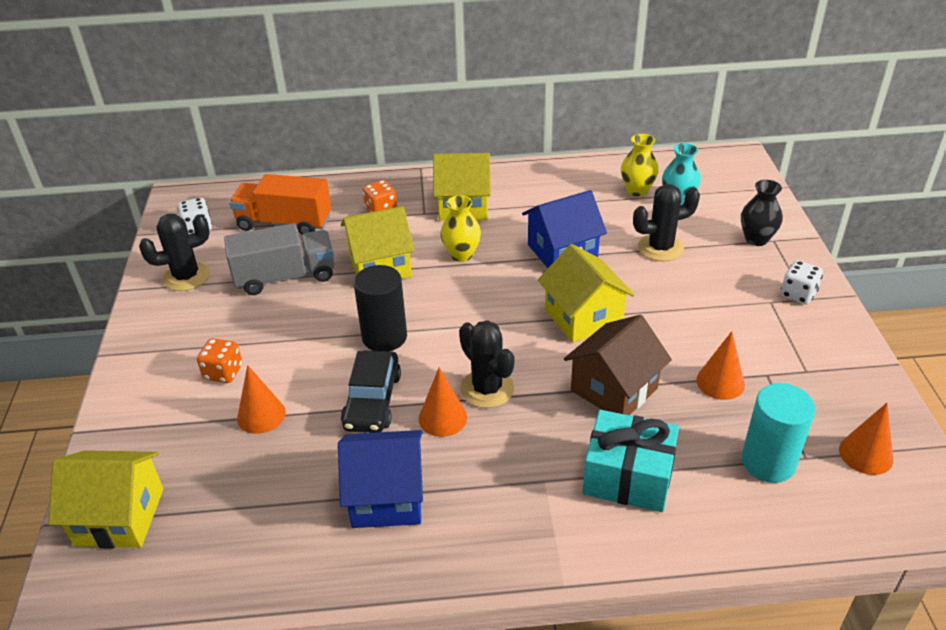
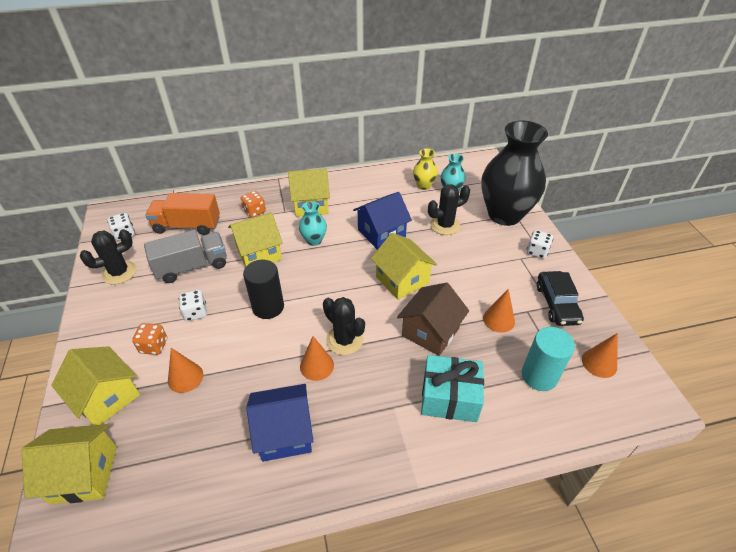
camera: 10 degrees left, 5 degrees up
black car [341,350,401,433] -> black car moved to [537,271,584,326]
yellow vase [440,195,481,262] -> turquoise vase [299,201,327,246]
black vase [741,180,783,246] -> black vase [481,121,548,226], size x2.29
none -> yellow house [51,346,140,425]
none -> white dice [179,290,207,321]

